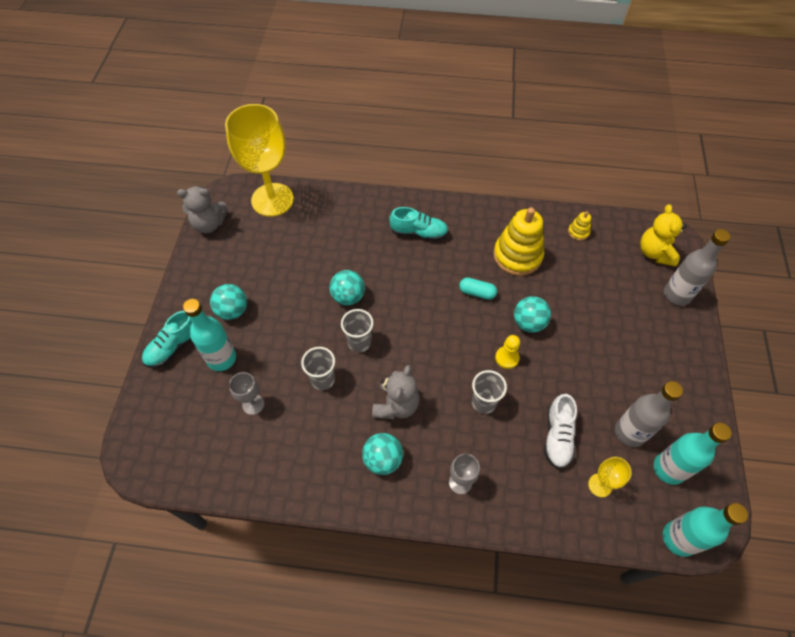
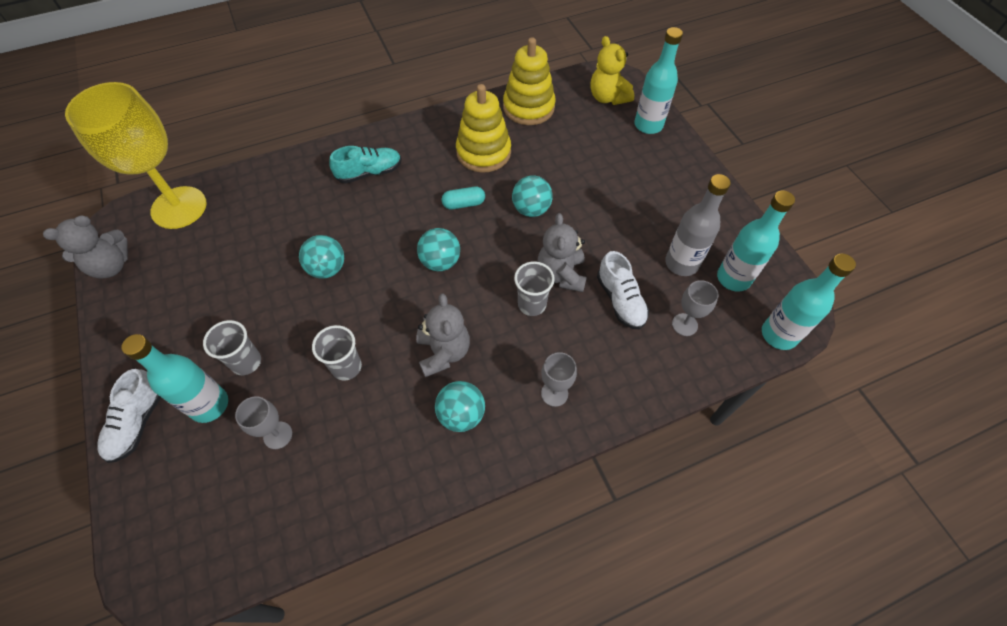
camera: 30 degrees left, 0 degrees up
turquoise shoe [142,311,192,368] -> white shoe [97,369,161,463]
turquoise ball [210,284,247,320] -> turquoise ball moved to [417,228,460,271]
grey cup [341,309,374,352] -> grey cup moved to [203,320,261,375]
yellow pawn [495,335,520,369] -> none
yellow stacking toy [568,211,591,241] -> yellow stacking toy [503,38,556,125], size x2.25
yellow goblet [588,457,632,497] -> grey goblet [672,280,719,336]
grey bottle [664,229,730,306] -> turquoise bottle [634,27,683,134]
none -> grey teddy bear [537,213,587,292]

